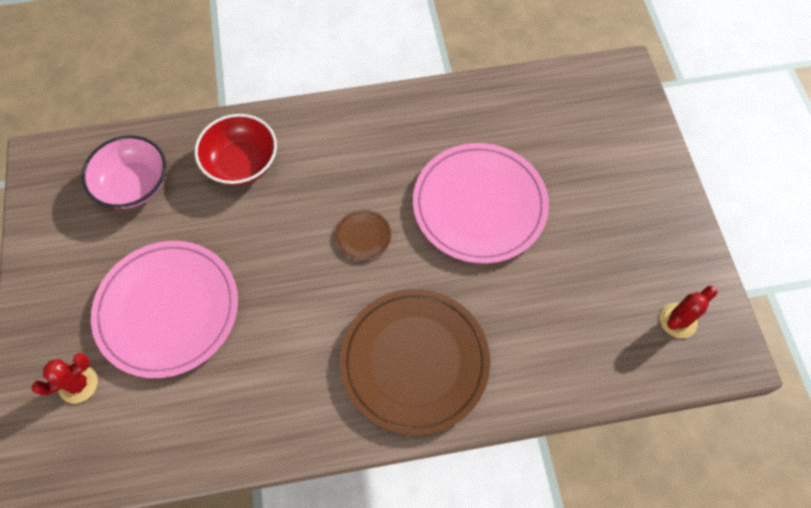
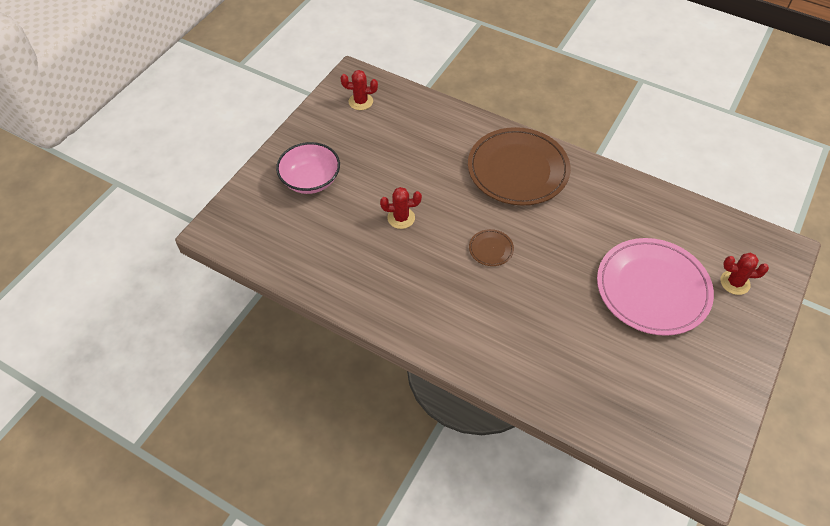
camera: 140 degrees left, 10 degrees down
pink bowl [82,135,166,209] -> pink bowl moved to [276,142,340,194]
red bowl [195,114,277,185] -> none
pink plate [413,143,549,264] -> red cactus [380,187,422,229]

